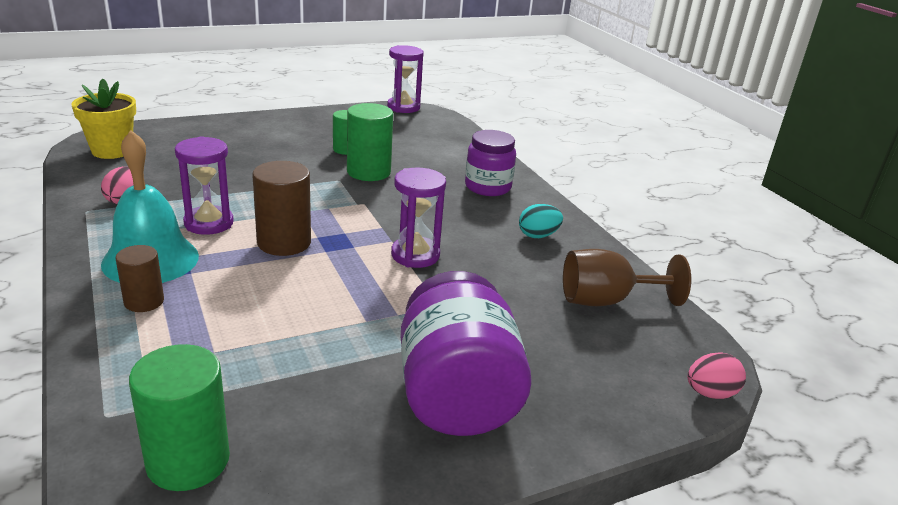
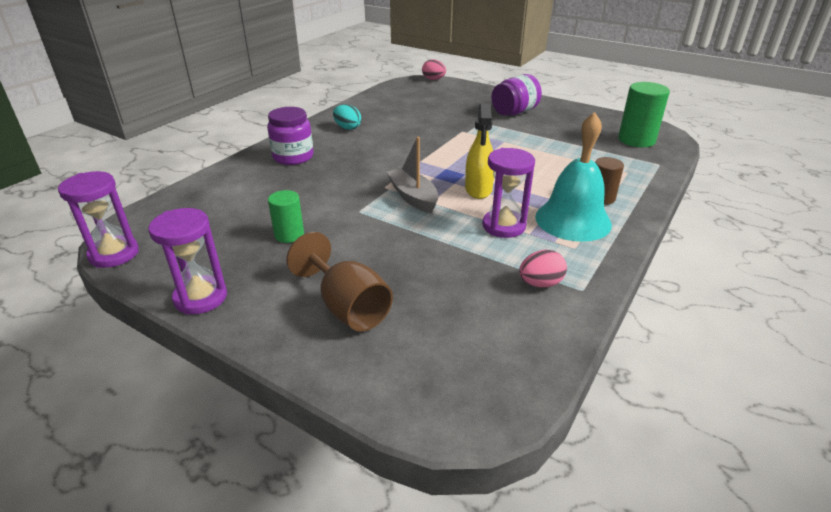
camera: 120 degrees left, 5 degrees up
yellow flower pot [71,79,136,159] -> none
brown cylinder [252,161,311,256] -> yellow spray bottle [465,103,494,199]
green cylinder [347,103,393,181] -> none
purple hourglass [391,167,446,268] -> purple hourglass moved to [149,208,227,315]
purple jar [401,271,531,436] -> purple jar [491,74,542,116], size x0.65
brown goblet [563,249,691,306] -> brown goblet moved to [287,232,393,332]
none -> grey boat [387,137,439,214]

